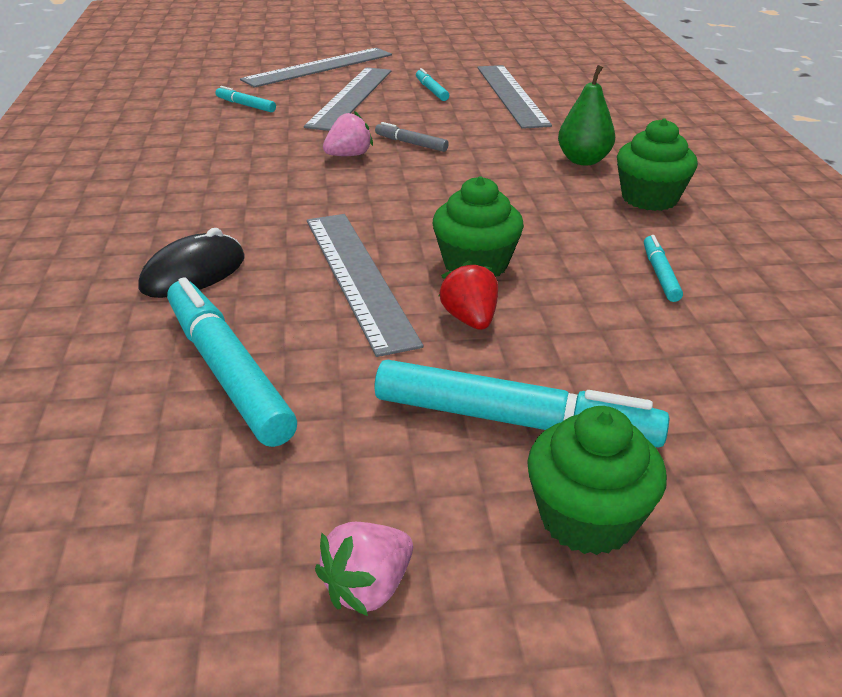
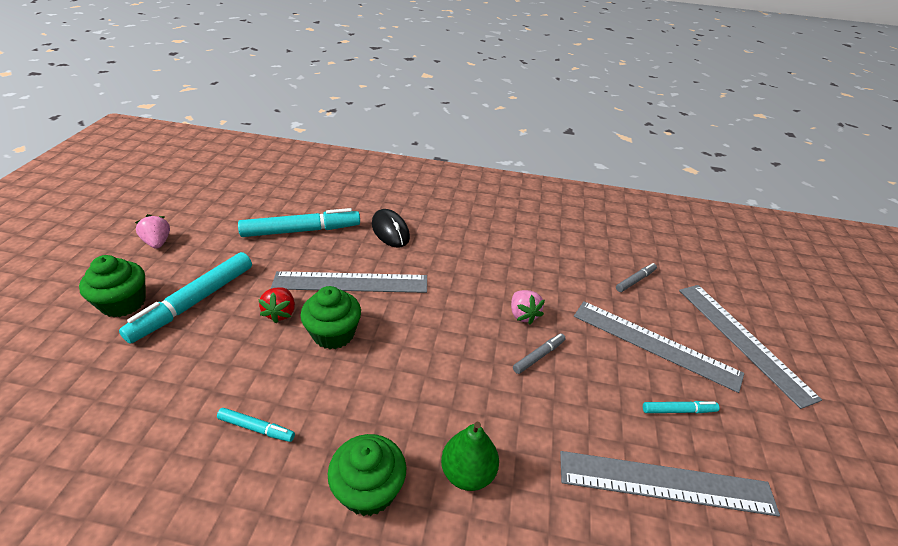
camera: 105 degrees right, 5 degrees up
turquoise marker [216,86,276,112] -> grey marker [616,263,657,292]
red strawberry [438,260,498,330] -> red strawberry turned 90 degrees clockwise [258,287,295,324]

